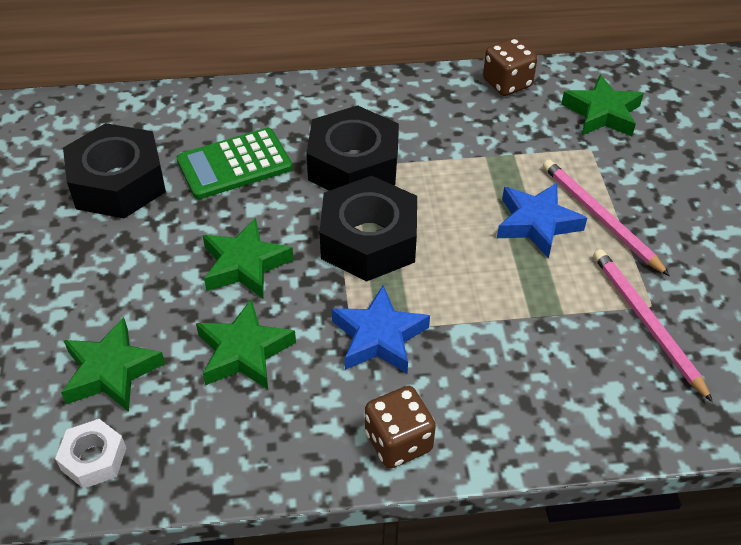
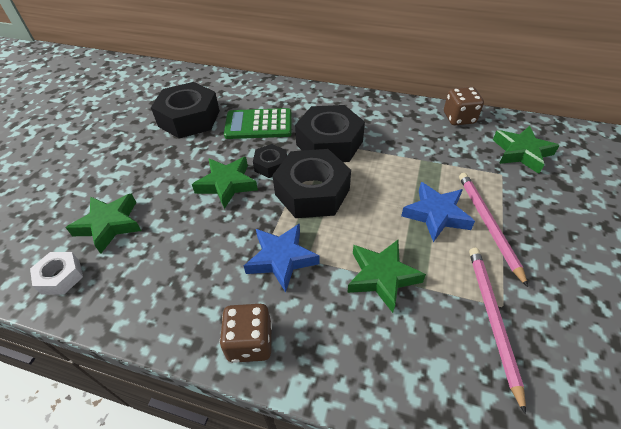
camera: 25 degrees right, 0 degrees up
green star [196,299,296,390] -> green star moved to [347,240,426,313]
none -> black nut [253,144,287,178]

